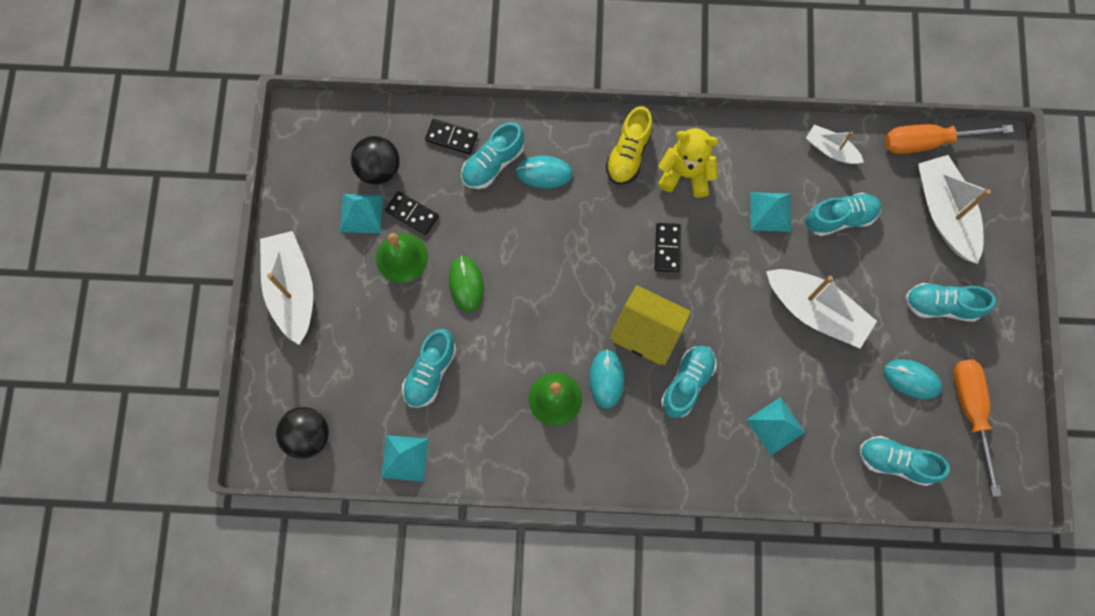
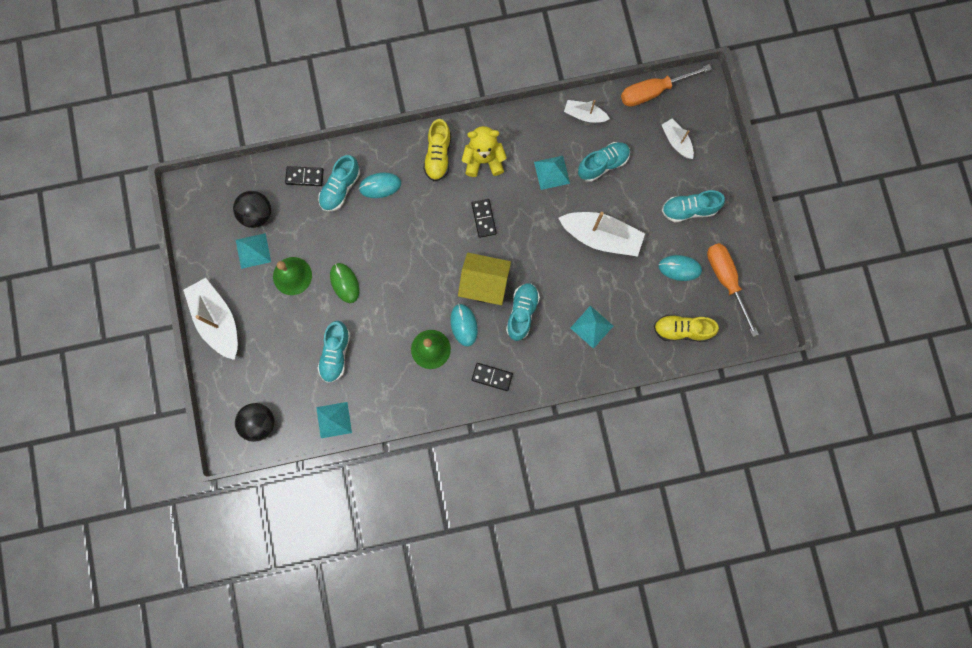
camera: 15 degrees left, 5 degrees up
black domino [385,191,439,235] -> black domino moved to [472,363,513,391]
turquoise shoe [860,436,950,486] -> yellow shoe [654,315,719,342]
white boat [918,155,991,264] -> white boat [662,119,694,159], size x0.55

